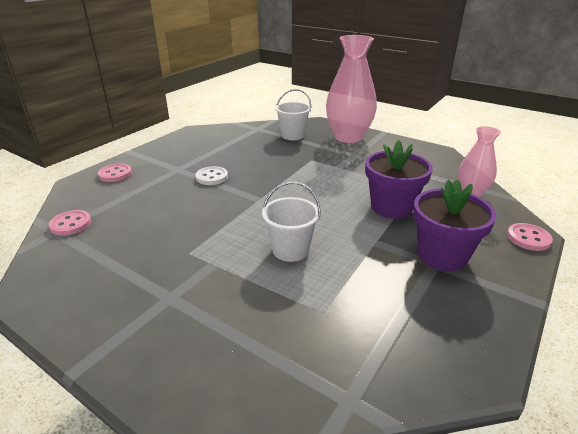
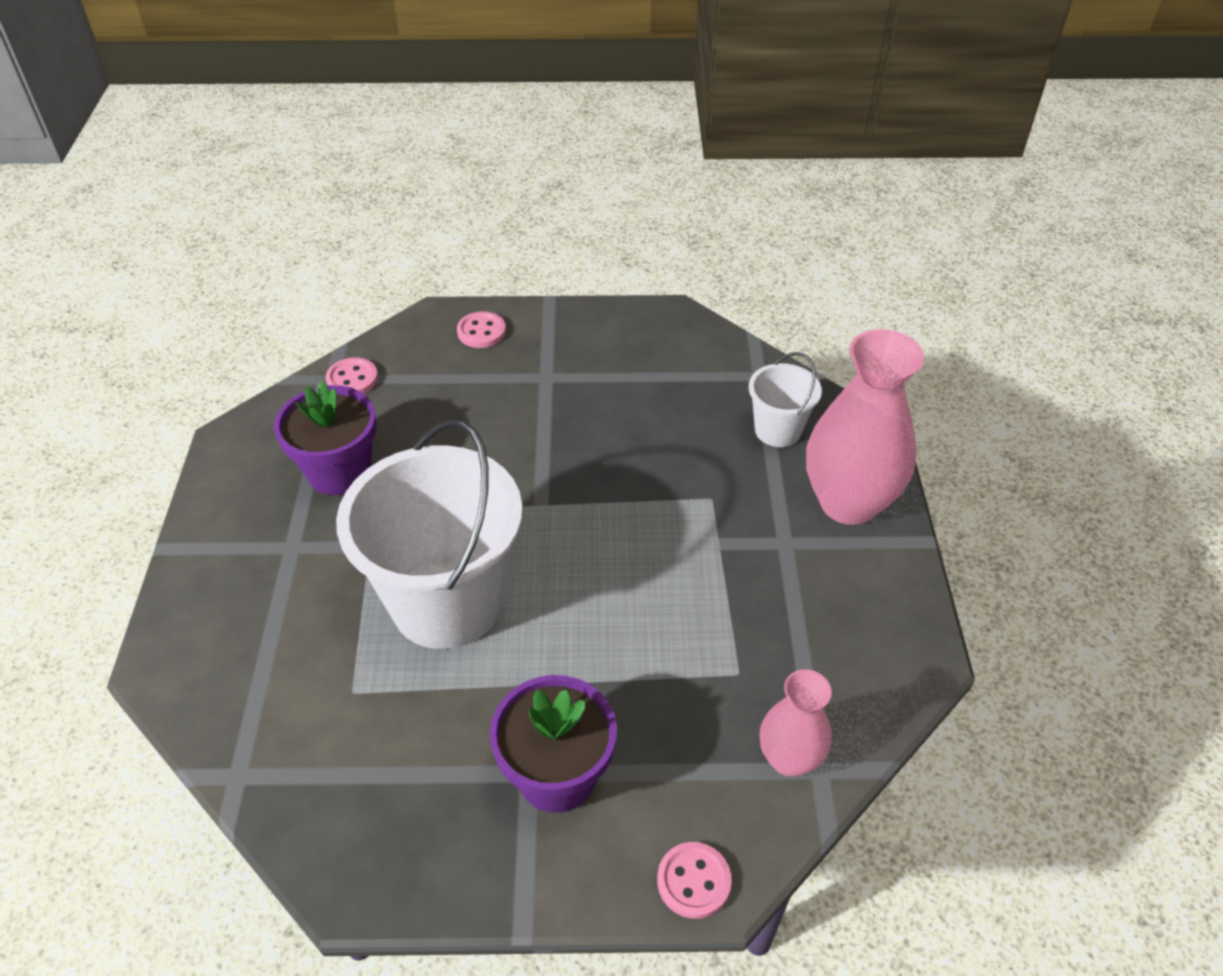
camera: 55 degrees right, 15 degrees up
white button [195,166,228,185] -> none
white bucket [262,182,321,262] -> white bucket [336,419,523,649], size x2.08
purple flower pot [365,140,433,219] -> purple flower pot moved to [274,381,376,495]

